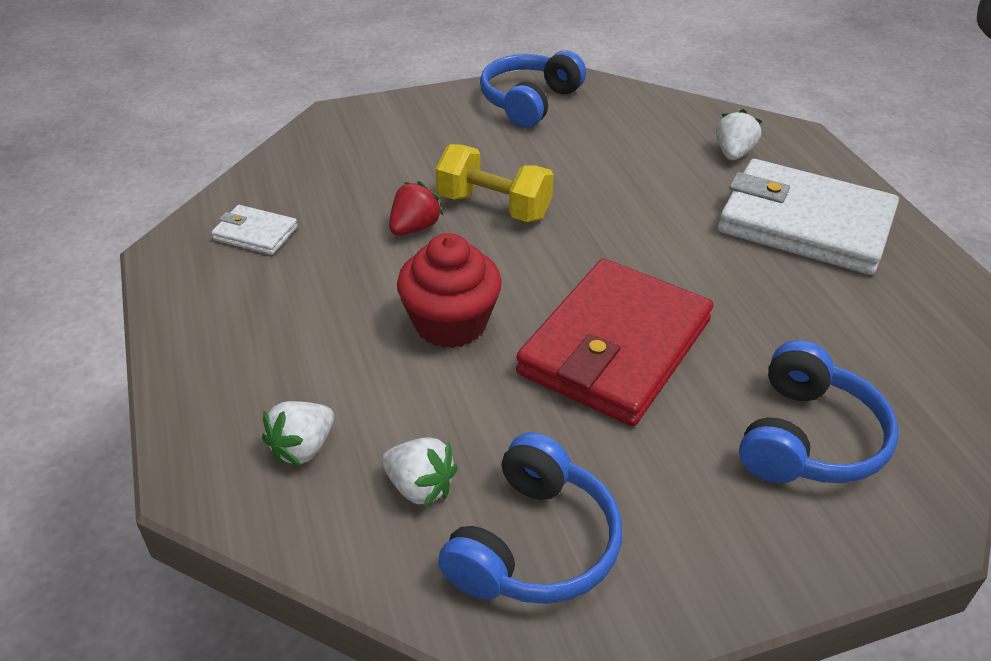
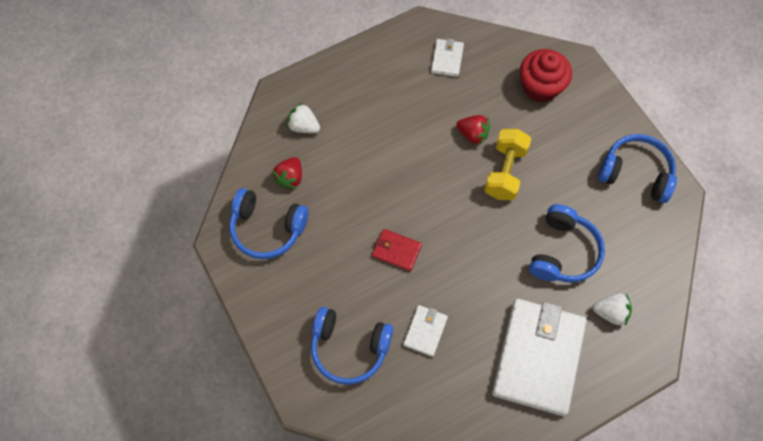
camera: 80 degrees right, 25 degrees up
white strawberry [382,438,458,507] -> red strawberry [272,157,302,189]
red cupcake [397,233,502,348] -> red cupcake moved to [520,49,572,102]
red wallet [516,259,713,426] -> red wallet [372,229,422,272], size x0.44
none -> white wallet [403,305,448,357]
none -> blue headphones [529,204,605,283]

